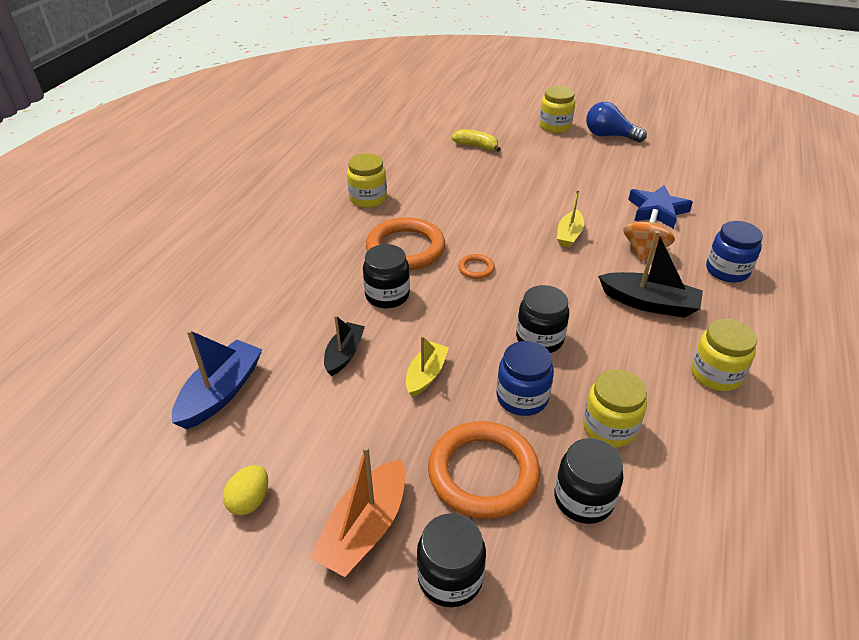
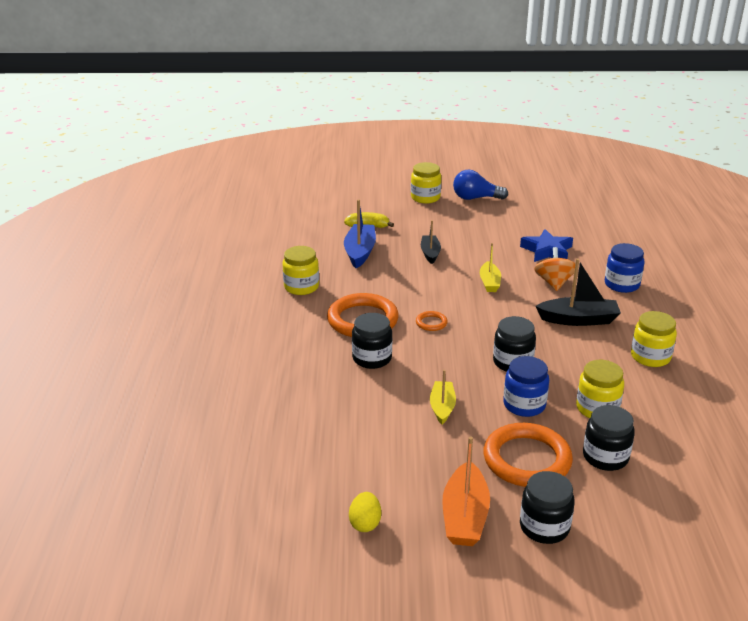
camera: 20 degrees left, 10 degrees down
blue boat [172,329,263,429] -> blue boat moved to [344,199,376,268]
black boat [324,315,365,376] -> black boat moved to [421,220,441,264]

